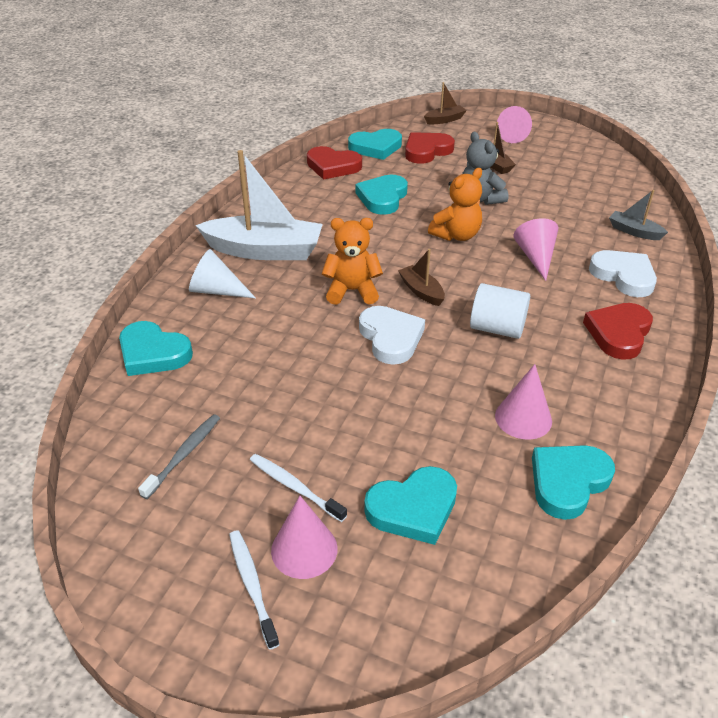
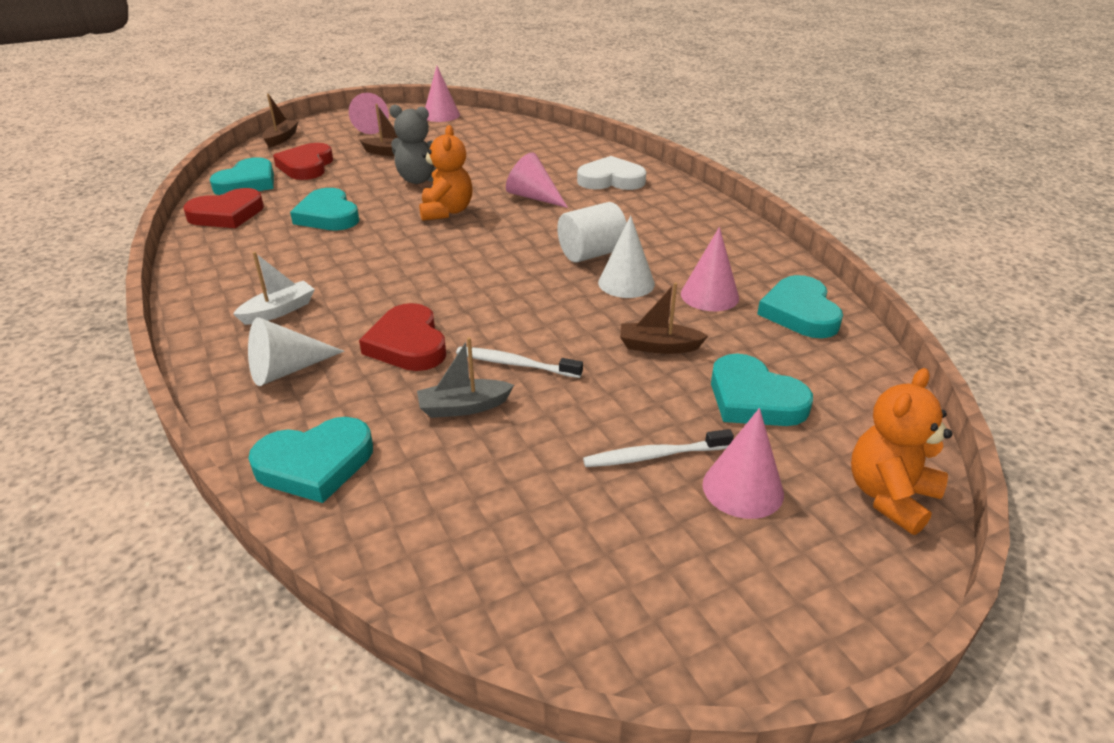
camera: 50 degrees left, 5 degrees down
grey toothbrush [138,414,220,499] -> none
white boat [195,150,323,260] -> white boat [233,252,315,325], size x0.47
white toothbrush [229,530,280,650] -> white toothbrush moved to [456,347,583,378]
orange teddy bear [322,218,383,305] -> orange teddy bear moved to [851,368,953,535]
white heart [359,306,425,365] -> none
turquoise heart [364,466,457,545] -> turquoise heart turned 120 degrees clockwise [711,354,813,426]
brown boat [398,249,445,306] -> brown boat moved to [620,282,708,354]
red heart [583,303,653,360] -> red heart moved to [359,303,446,371]
grey boat [609,190,668,240] -> grey boat moved to [417,337,514,418]
none -> pink cone [425,66,460,122]
none -> white cone [598,215,655,298]

